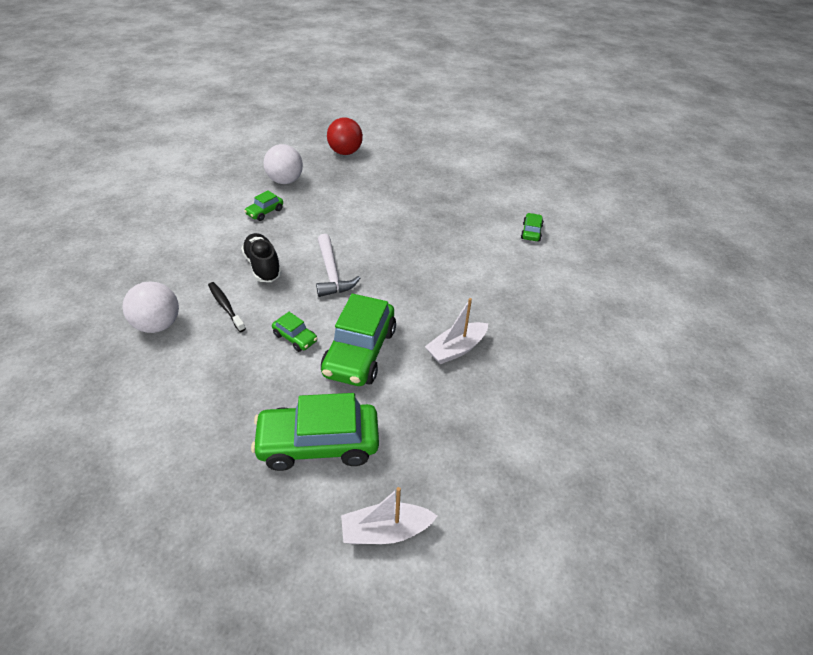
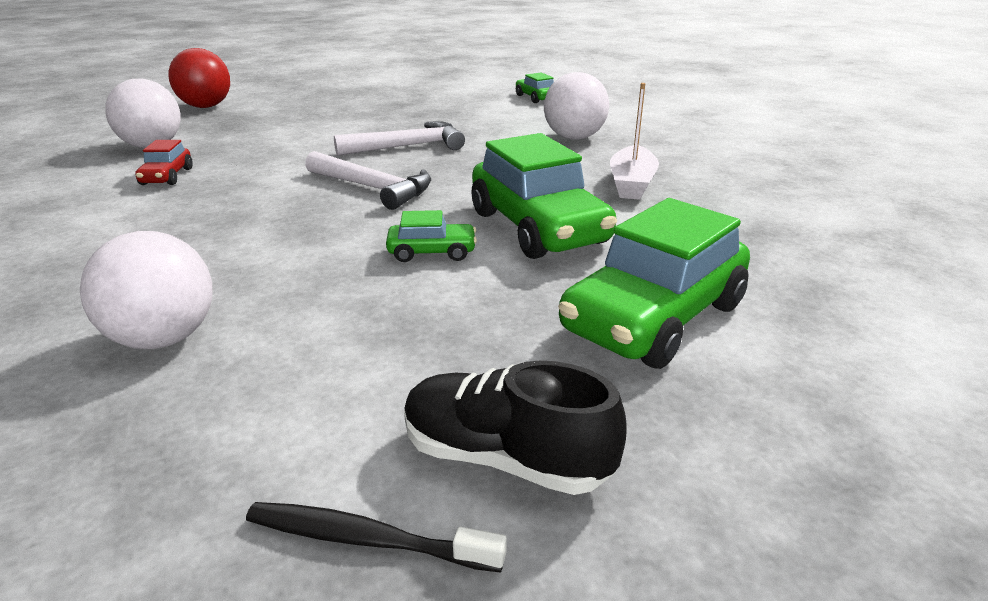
camera: 40 degrees left, 15 degrees down
black toothbrush [208,282,246,332] -> black toothbrush moved to [246,502,507,573]
black shoe [241,233,282,282] -> black shoe moved to [404,361,626,495]
green car [244,190,283,221] -> red car [135,140,193,185]
white boat [341,487,437,544] -> none
none -> white hammer [334,121,465,156]
none -> white ball [544,72,609,140]

